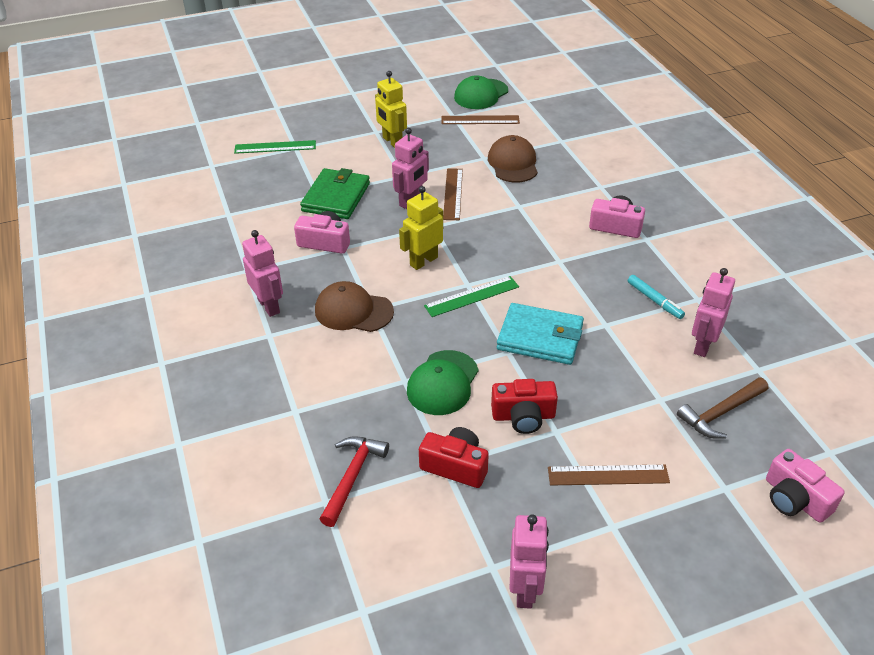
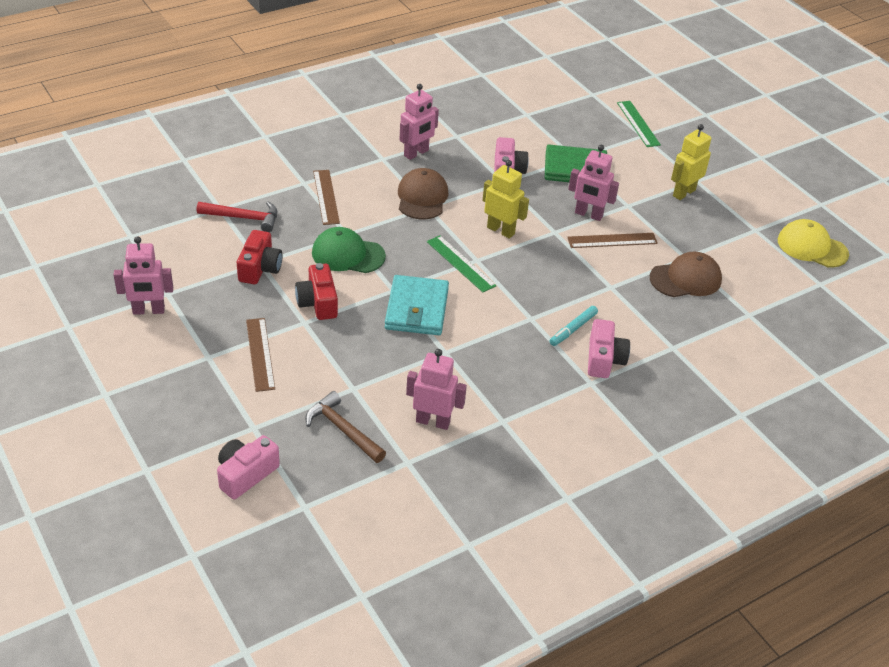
camera: 75 degrees right, 0 degrees up
brown ruler [441,115,520,124] -> brown ruler moved to [313,170,340,225]
green cap [454,75,508,109] -> yellow cap [778,219,849,267]
turquoise marker [628,275,685,319] -> turquoise marker moved to [550,306,598,346]

